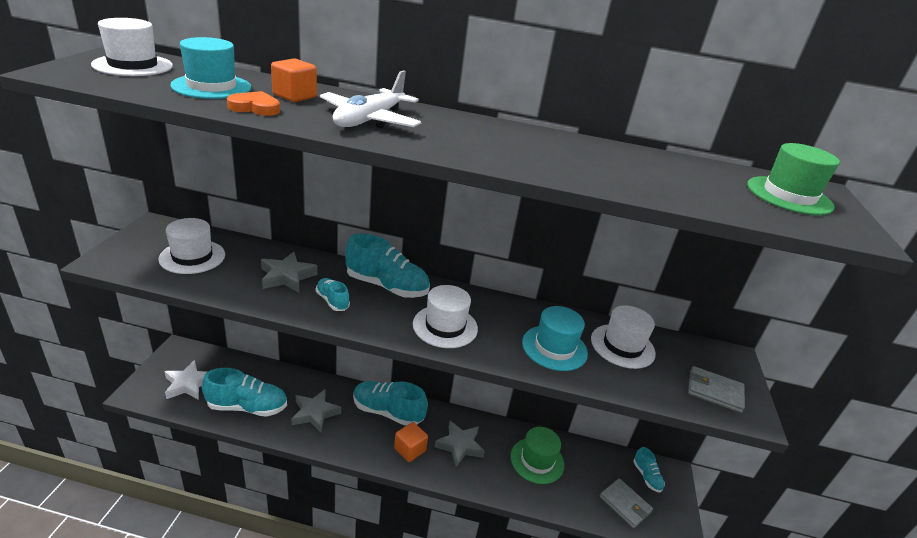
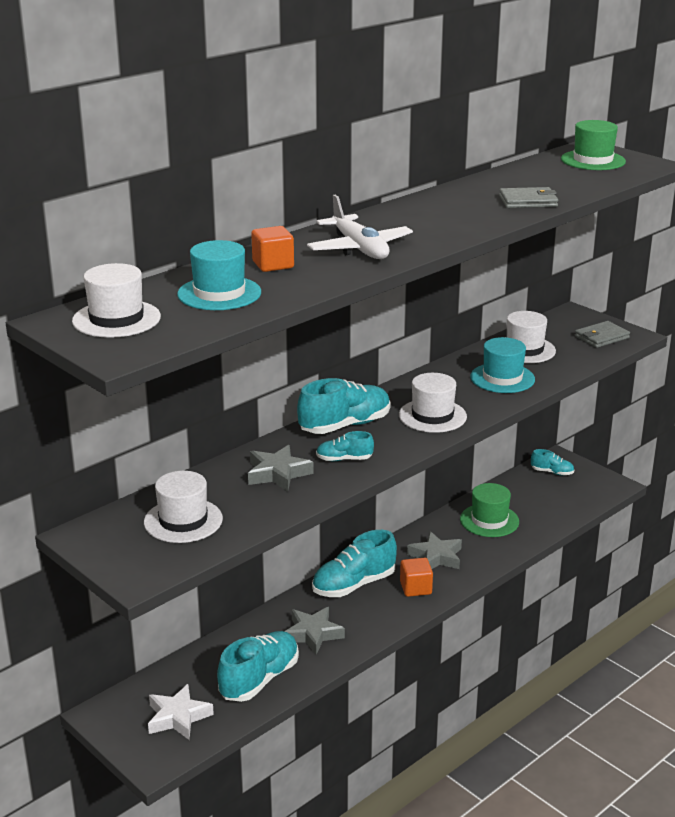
camera: 50 degrees left, 5 degrees down
orange heart [227,91,280,116] -> none
grey wallet [600,478,653,528] -> grey wallet moved to [499,187,558,208]

